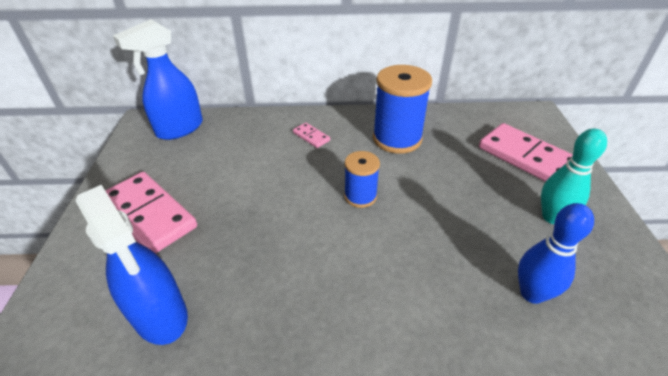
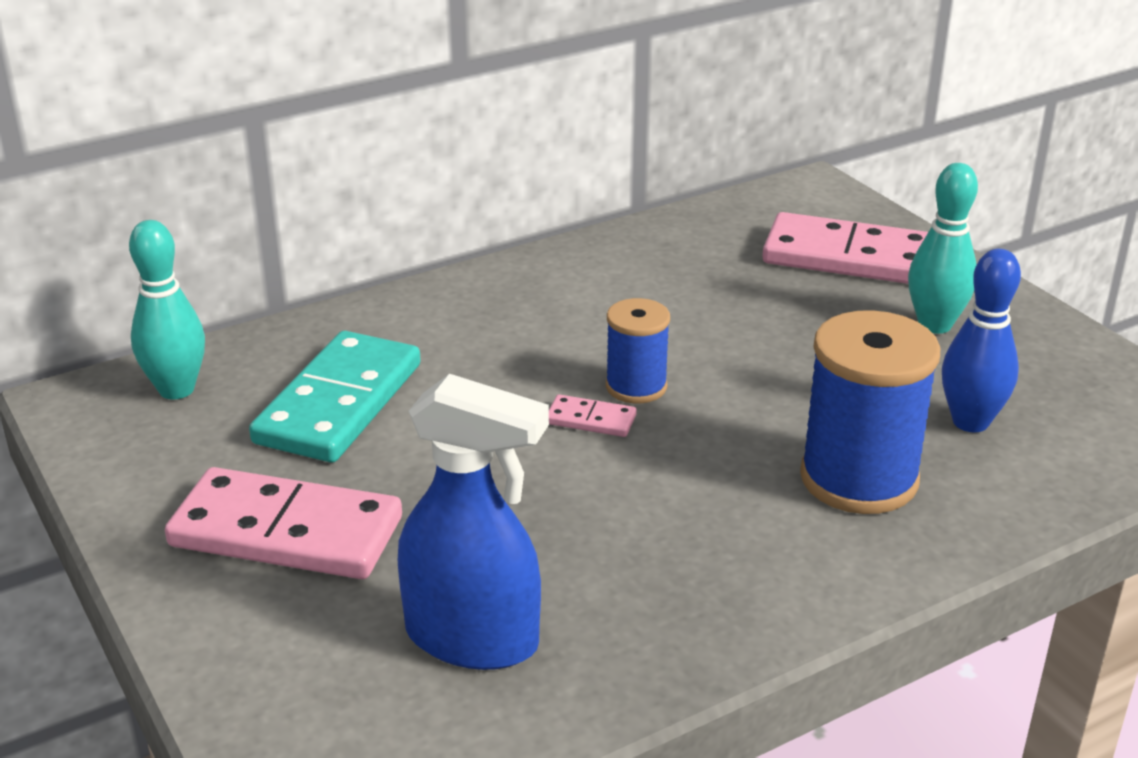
camera: 30 degrees left, 10 degrees down
blue spray bottle [113,19,203,140] -> turquoise bowling pin [129,220,205,399]
pink domino [293,123,330,148] -> pink domino moved to [549,394,637,437]
blue spool [373,65,432,154] -> blue spool moved to [800,310,940,514]
none -> turquoise domino [249,331,421,462]

